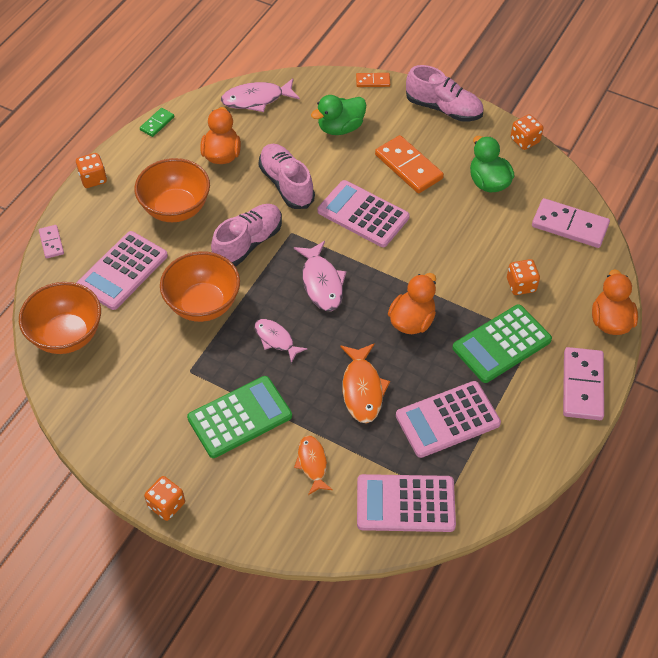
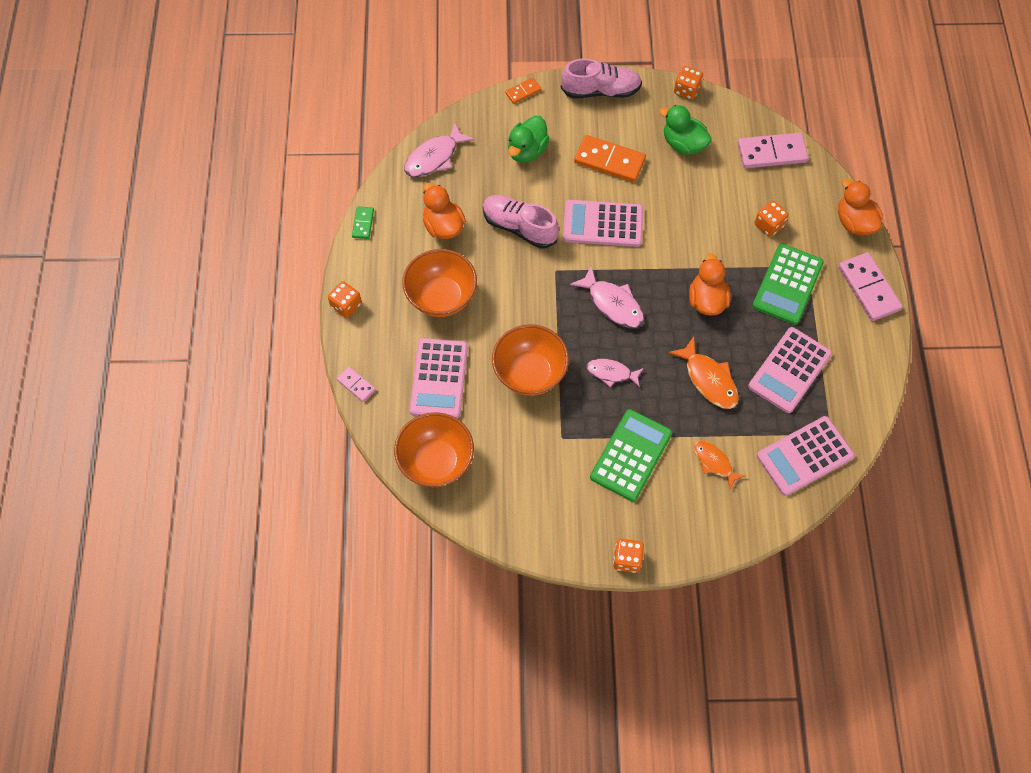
camera: 30 degrees left, 10 degrees up
pink shoe [211,204,282,267] -> none

